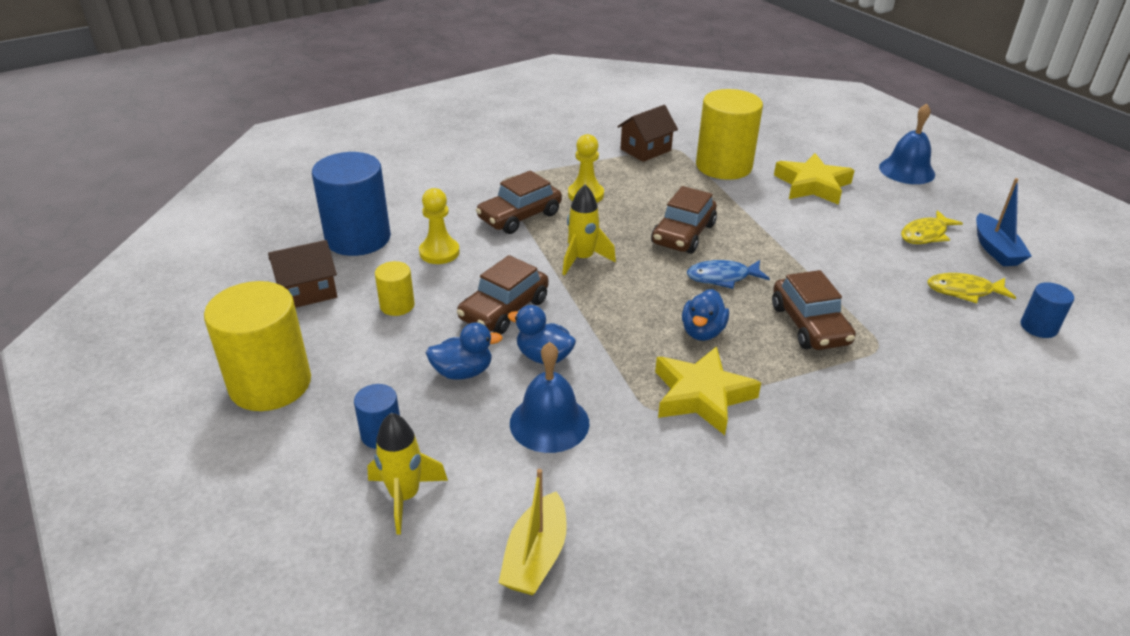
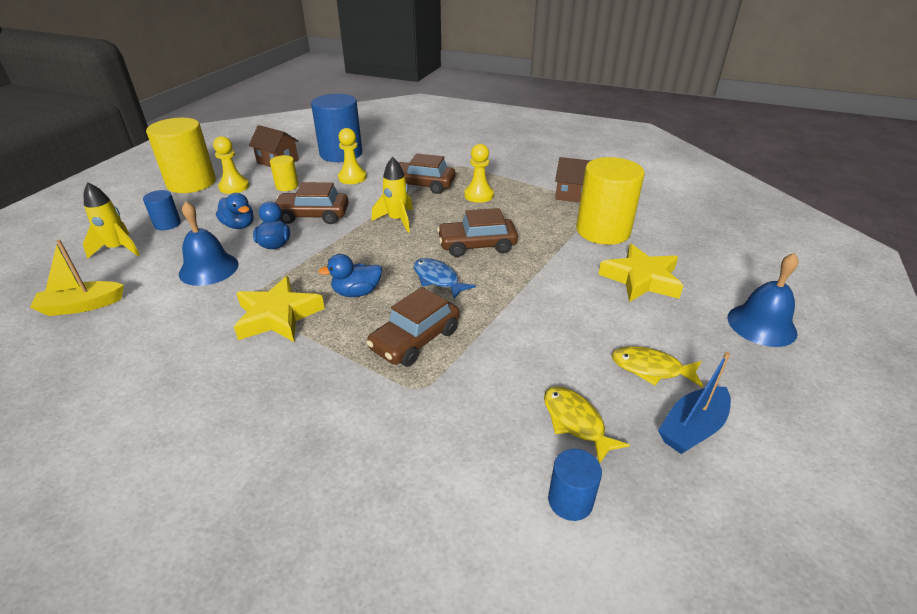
camera: 55 degrees right, 0 degrees up
none -> yellow pawn [213,136,249,194]

